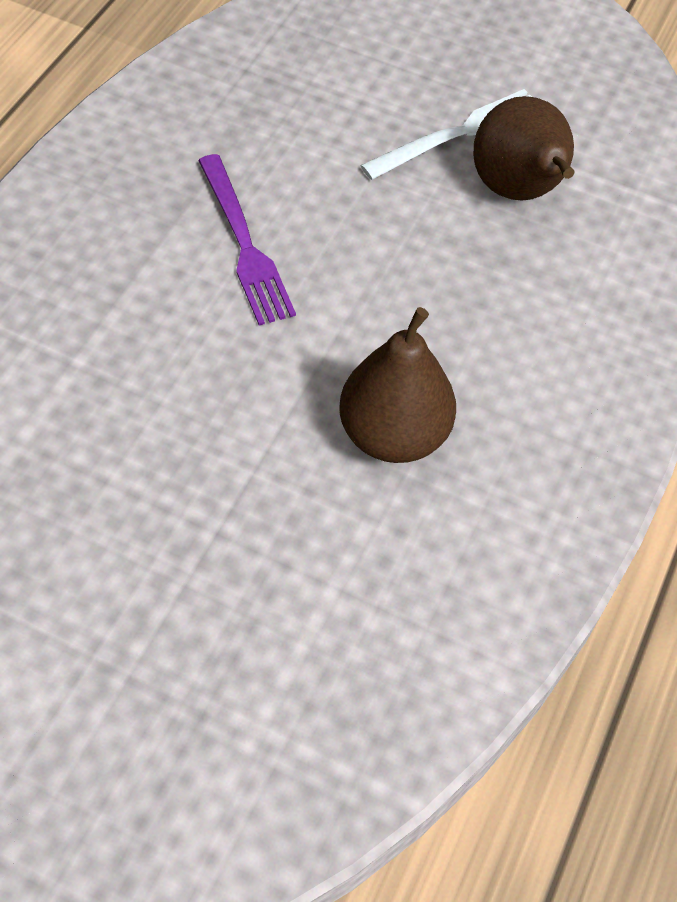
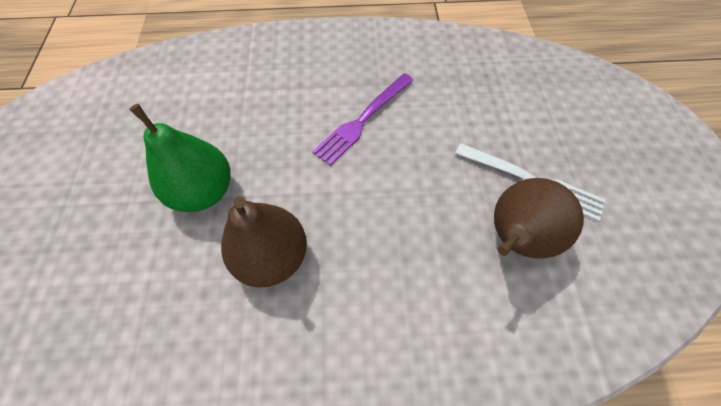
camera: 65 degrees right, 5 degrees up
none -> green pear [129,104,231,212]

